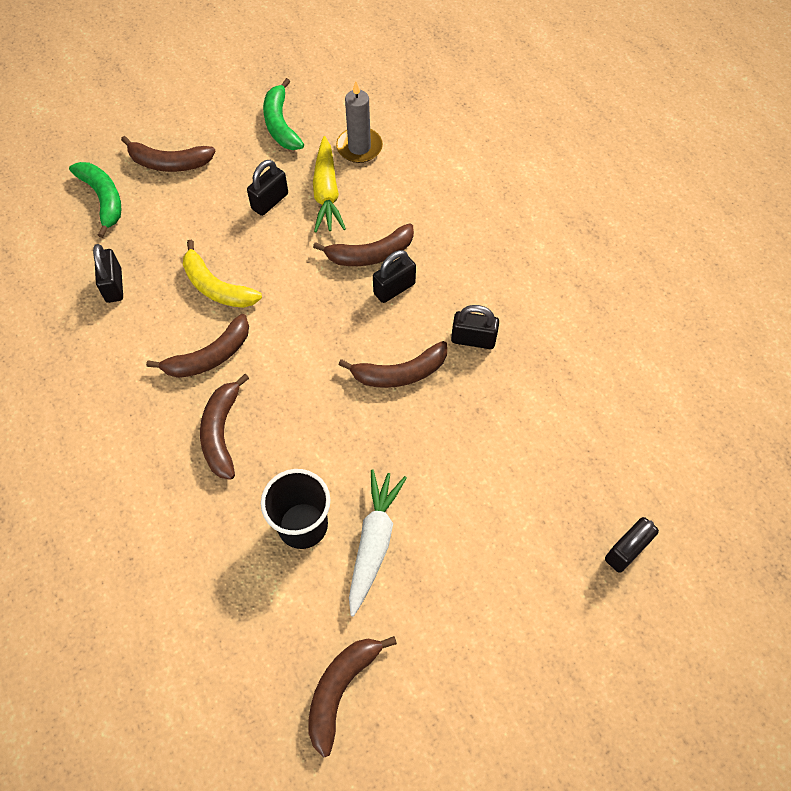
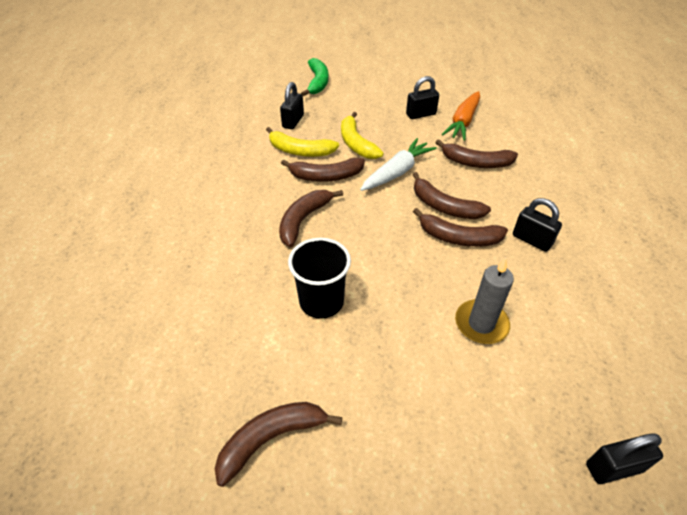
camera: 30 degrees right, 15 degrees down
brown banana [121,136,215,172] -> brown banana moved to [412,172,491,219]
green banana [263,78,304,150] -> none
yellow carrot [313,136,346,232] -> orange carrot [442,91,480,141]
grey candle [336,81,383,163] -> grey candle moved to [455,258,514,344]
white carrot [349,469,407,617] -> white carrot moved to [360,138,437,191]
black padlock [373,250,416,303] -> none
none -> yellow banana [266,127,339,157]

